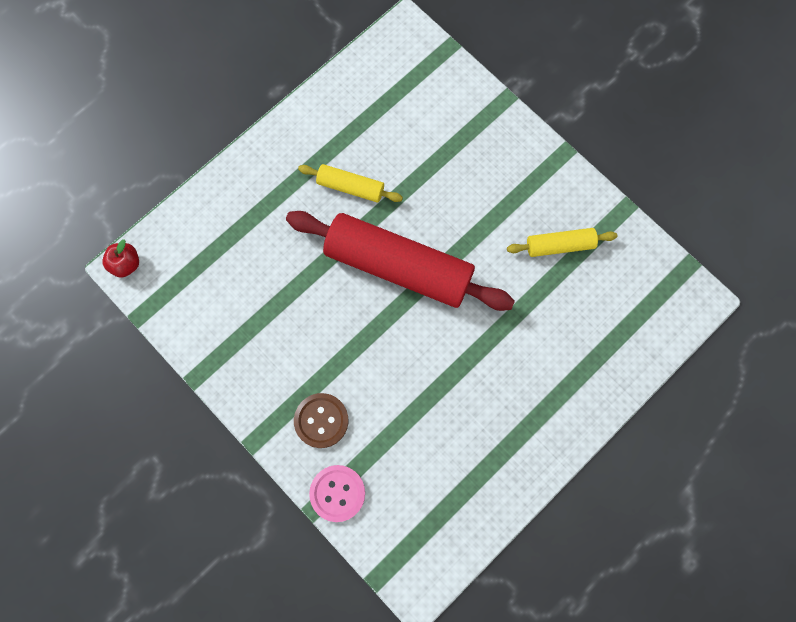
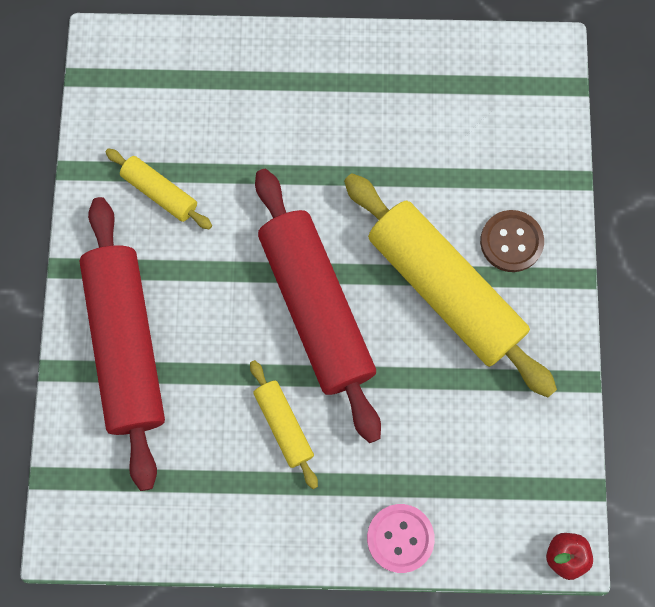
camera: 135 degrees left, 0 degrees up
pink button [309,465,365,522] -> pink button moved to [367,504,435,573]
none -> red rolling pin [79,197,165,491]
none -> yellow rolling pin [344,173,557,397]

